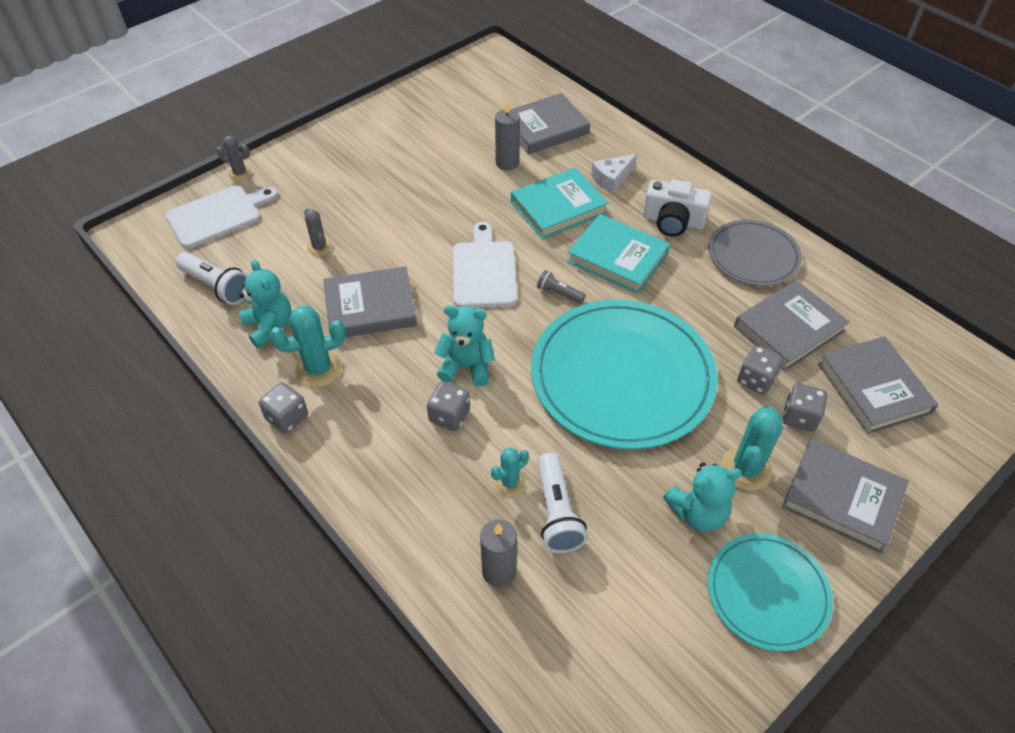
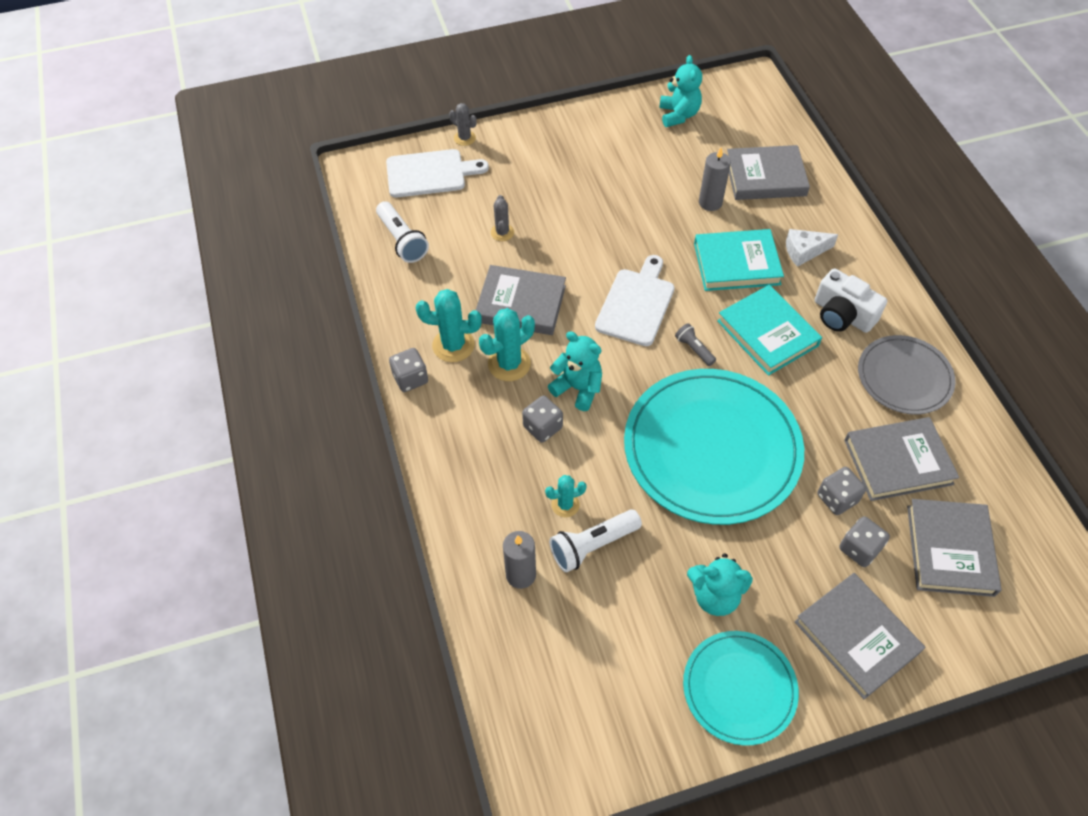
camera: 25 degrees right, 5 degrees up
turquoise teddy bear [239,260,292,348] -> turquoise teddy bear moved to [659,55,702,127]
white flashlight [537,453,587,553] -> white flashlight turned 45 degrees clockwise [549,510,642,573]
turquoise cactus [721,407,783,491] -> turquoise cactus moved to [479,308,535,381]

